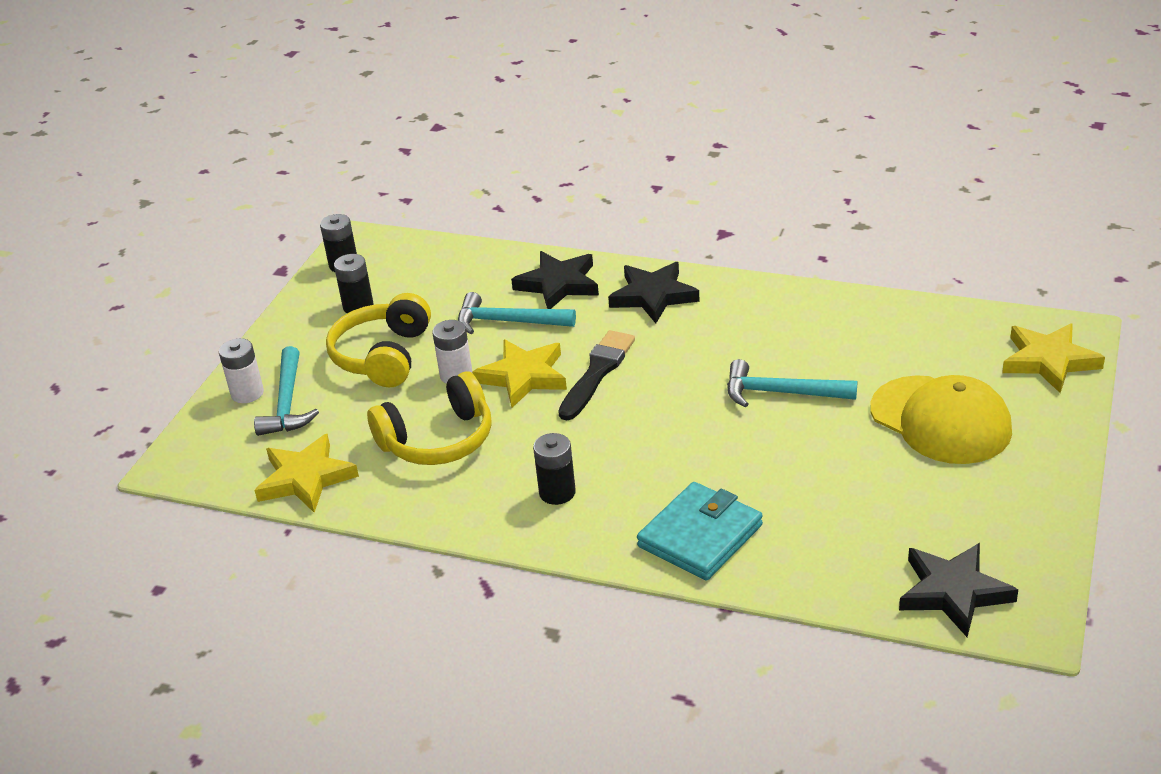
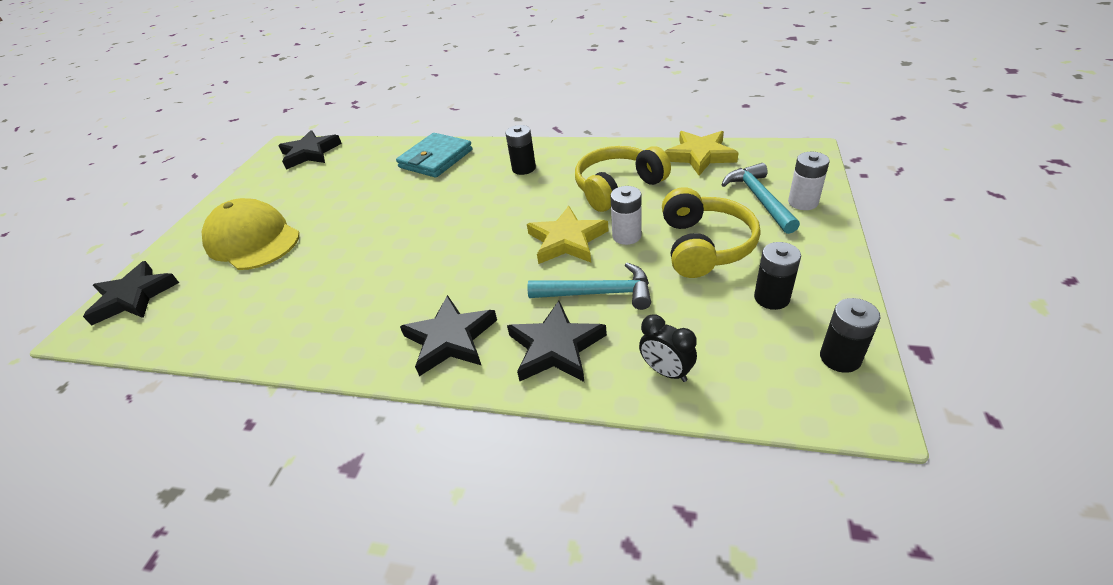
camera: 175 degrees right, 5 degrees up
black brush [558,330,635,420] -> none
turquoise hammer [727,359,857,407] -> none
yellow star [1002,323,1105,393] -> black star [83,261,179,325]
none -> black clock [639,314,697,382]

